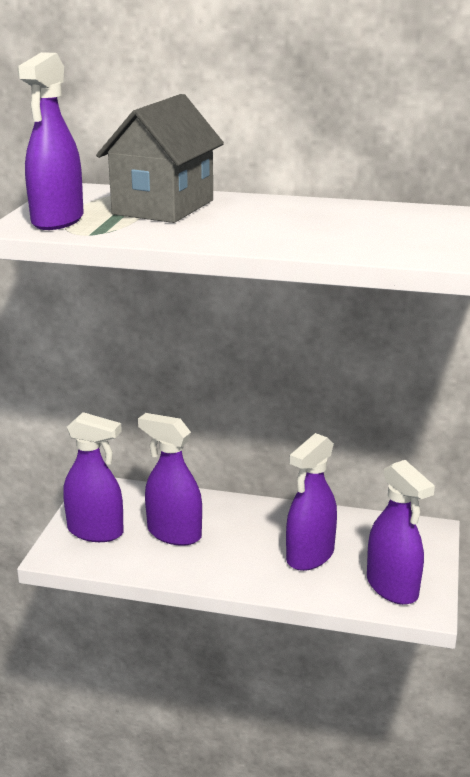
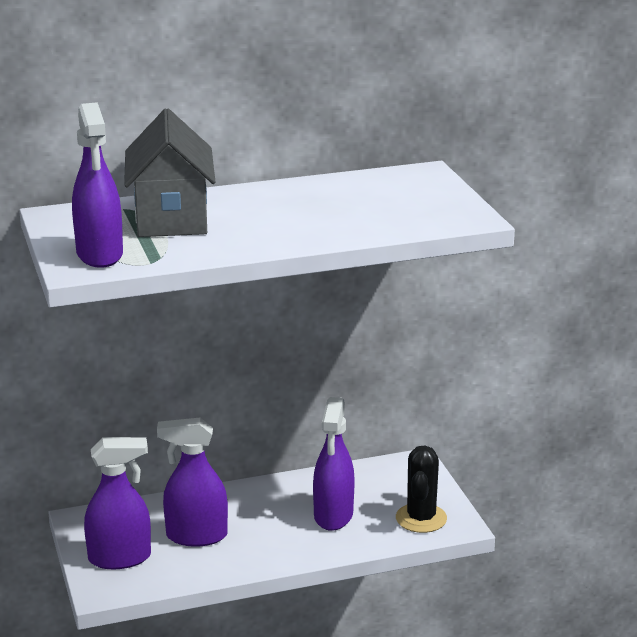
camera: 30 degrees left, 0 degrees up
purple spray bottle [367,460,435,605] -> black cactus [396,445,447,533]

